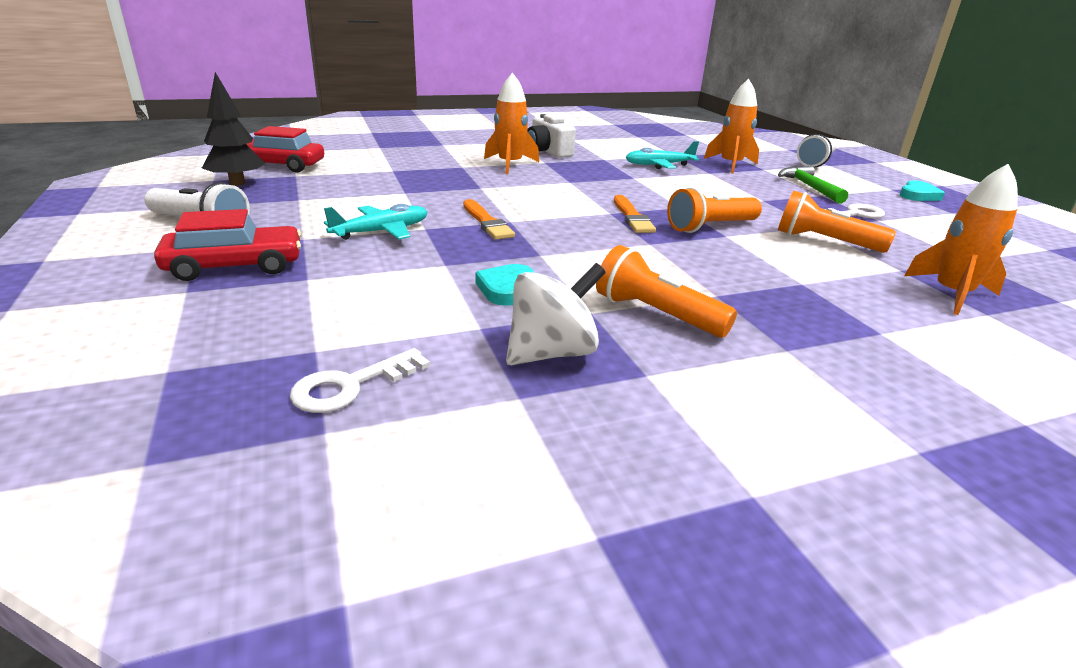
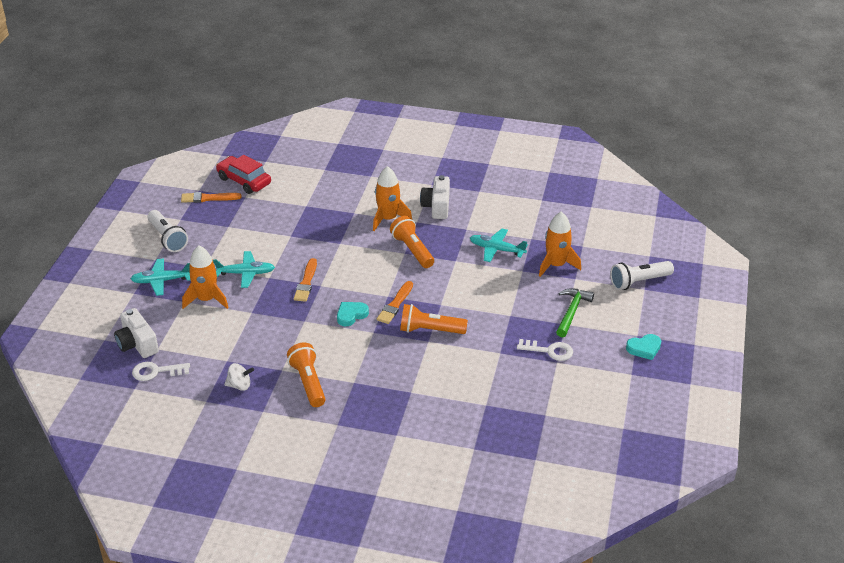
camera: 35 degrees right, 10 degrees up
red car [154,209,302,281] -> turquoise plane [131,258,190,296]
black tree [202,72,265,186] -> orange brush [181,192,242,203]
turquoise heart [475,264,534,306] -> turquoise heart moved to [337,302,369,326]
white spinning top [506,263,606,365] -> white spinning top [224,363,254,391], size x0.62
orange flashlight [778,191,896,253] -> orange flashlight moved to [390,216,434,268]
orange rocket [904,164,1018,315] -> orange rocket moved to [182,245,229,309]
none -> white camera [114,308,159,358]

